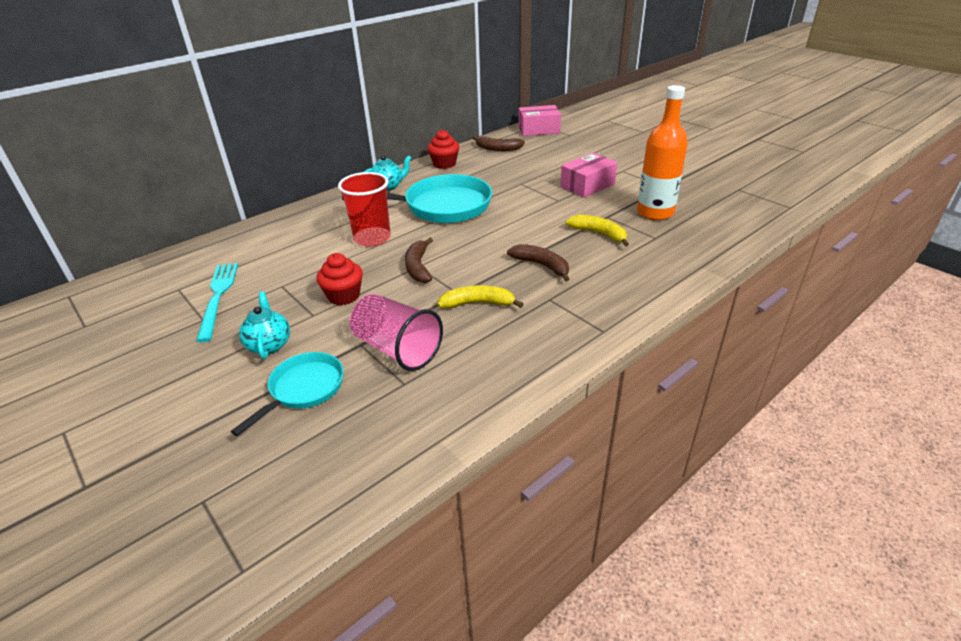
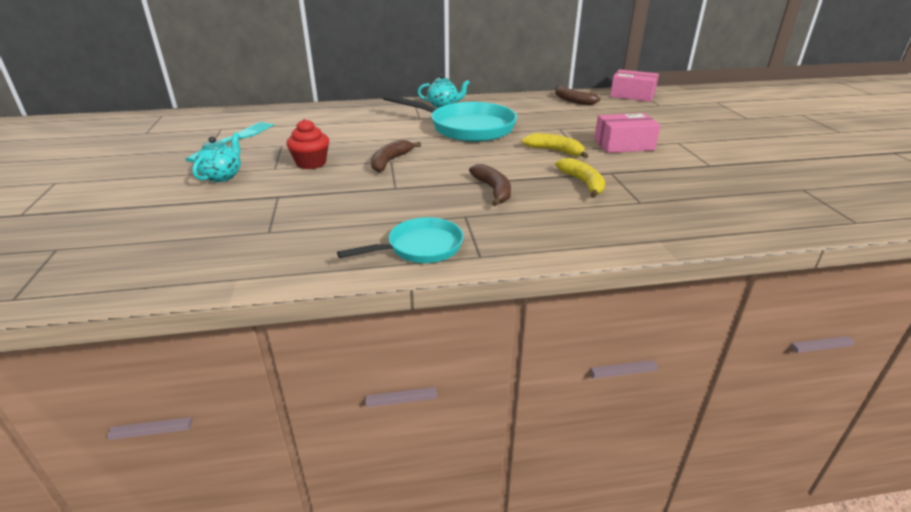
camera: 30 degrees right, 5 degrees down
turquoise pan [231,352,344,436] -> turquoise pan moved to [337,217,464,263]
red cup [338,172,391,247] -> none
pink cup [350,294,443,371] -> none
red cupcake [427,130,459,169] -> none
yellow banana [437,285,524,309] -> yellow banana moved to [521,133,588,158]
orange bottle [637,85,688,220] -> none

